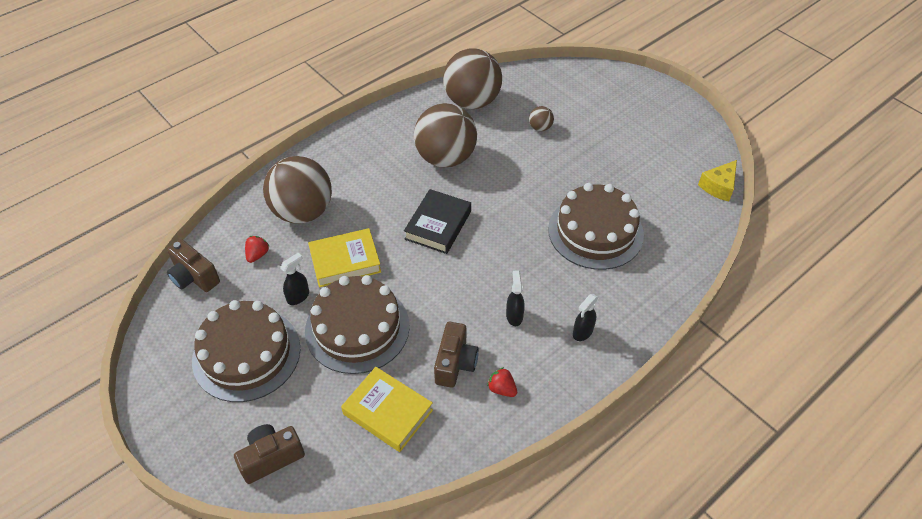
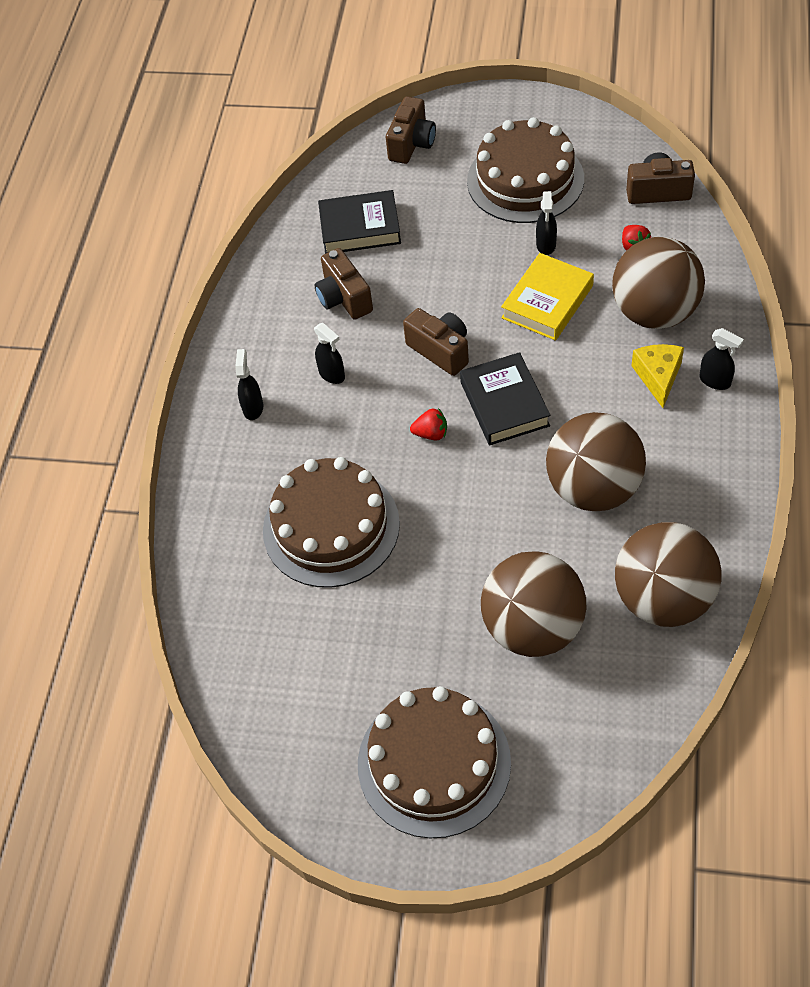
camera: 145 degrees right, 5 degrees up
brown cake [305,275,410,374] -> brown cake moved to [358,686,511,839]
yellow book [341,367,433,452] -> black book [318,190,401,254]
red strawberry [487,367,517,397] -> red strawberry moved to [410,408,447,440]
brown ball [529,106,554,131] -> brown ball [481,551,586,657], size x2.42
yellow cheese [698,160,737,202] -> yellow cheese moved to [631,344,684,408]
none -> brown camera [403,308,469,376]
none -> black spray bottle [700,328,744,390]

